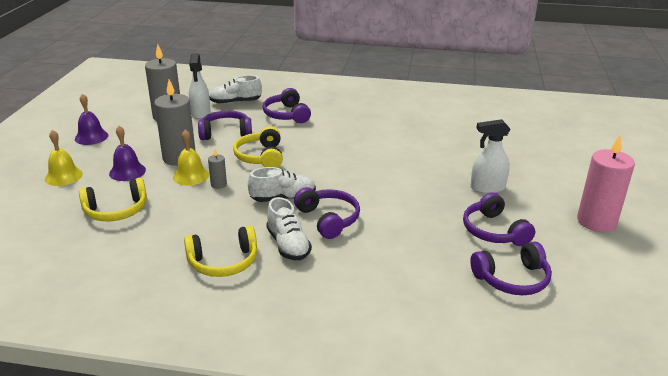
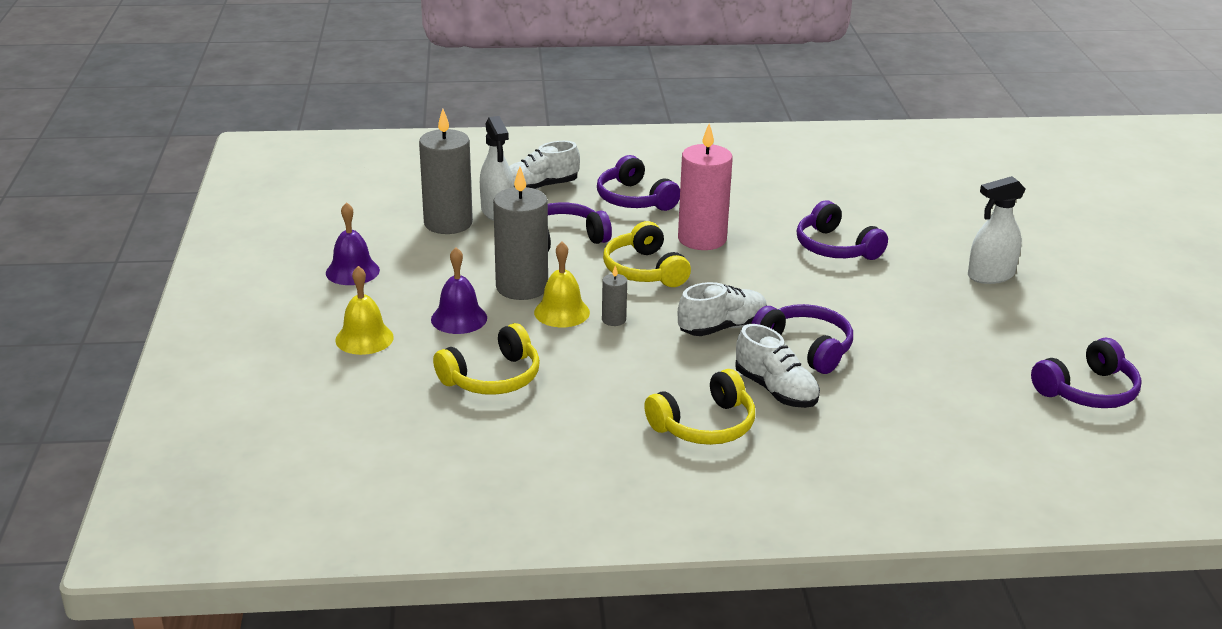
camera: 15 degrees left, 0 degrees up
purple headphones [463,192,535,246] -> purple headphones moved to [797,200,888,260]
pink candle [577,135,635,232] -> pink candle moved to [678,123,733,250]

